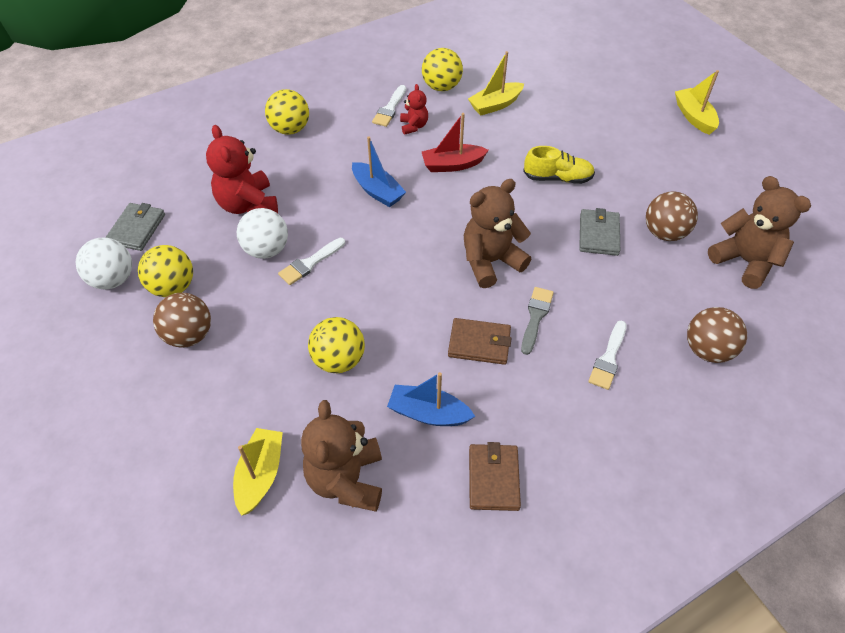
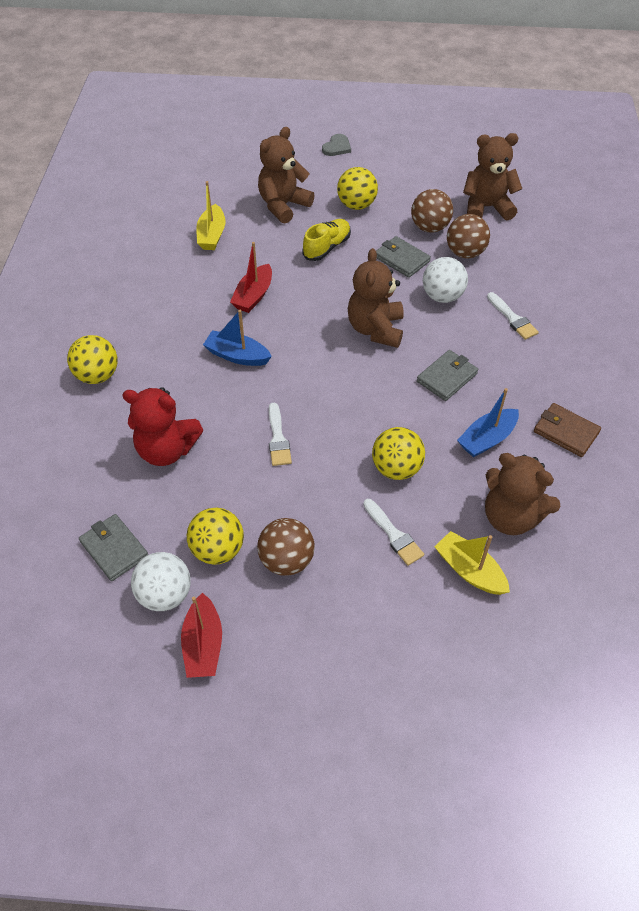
camera: 55 degrees left, 0 degrees up
white ball [237,208,288,259] -> white ball moved to [423,257,468,303]
blue boat [352,136,406,207] -> blue boat turned 150 degrees counterclockwise [203,310,272,366]
white brush [372,85,406,127] -> white brush moved to [363,499,424,566]
red teddy bear [400,84,428,135] -> none
yellow ball [422,48,463,91] -> yellow ball moved to [337,167,378,210]
brown wallet [448,318,511,365] -> grey wallet [417,350,478,401]
grey brush [521,287,554,355] -> none
yellow boat [675,70,719,135] -> grey heart [322,134,351,156]
brown ball [687,307,747,363] -> brown ball moved to [447,214,490,258]
none -> red boat [181,593,222,678]
none -> brown teddy bear [258,127,315,224]

